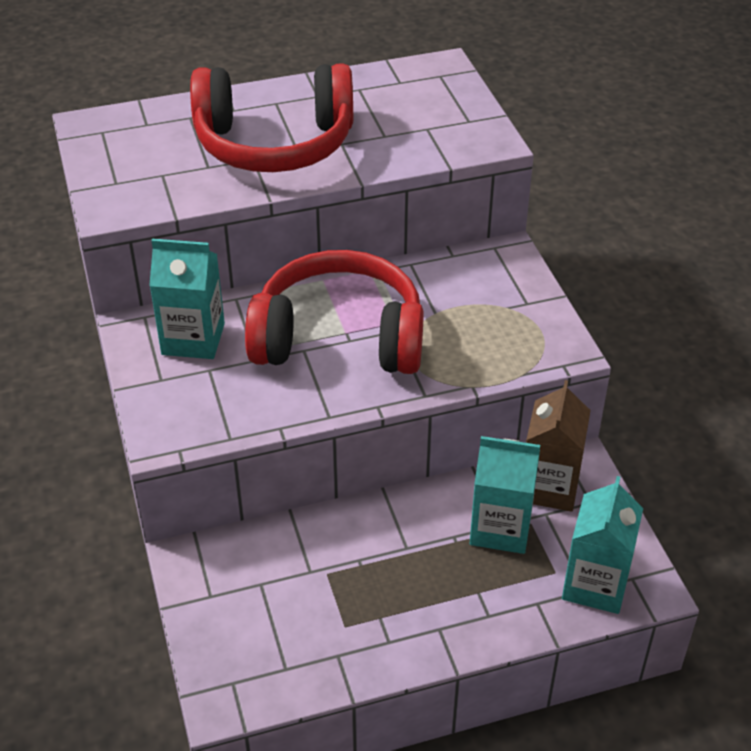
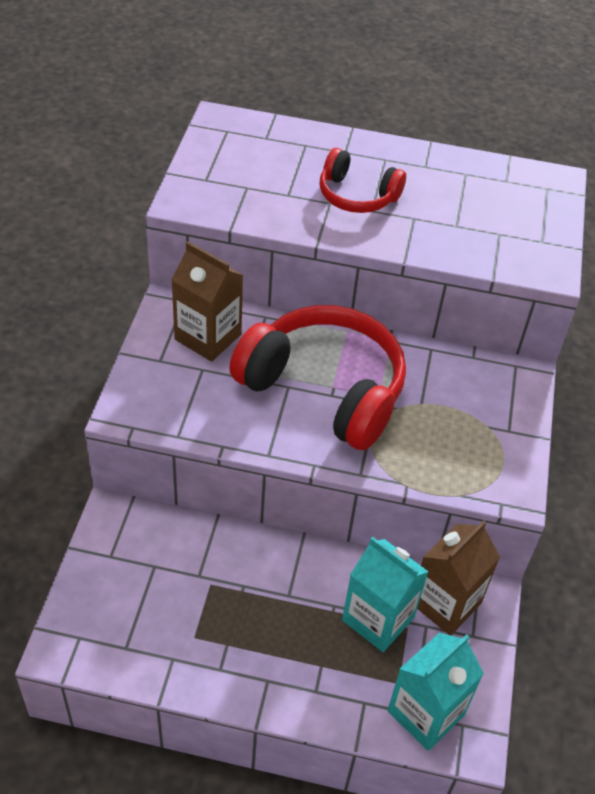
camera: 25 degrees right, 5 degrees up
turquoise carton [149,239,225,359] -> brown carton [171,241,243,361]
red headphones [190,63,353,172] -> red headphones [320,148,406,213], size x0.53

